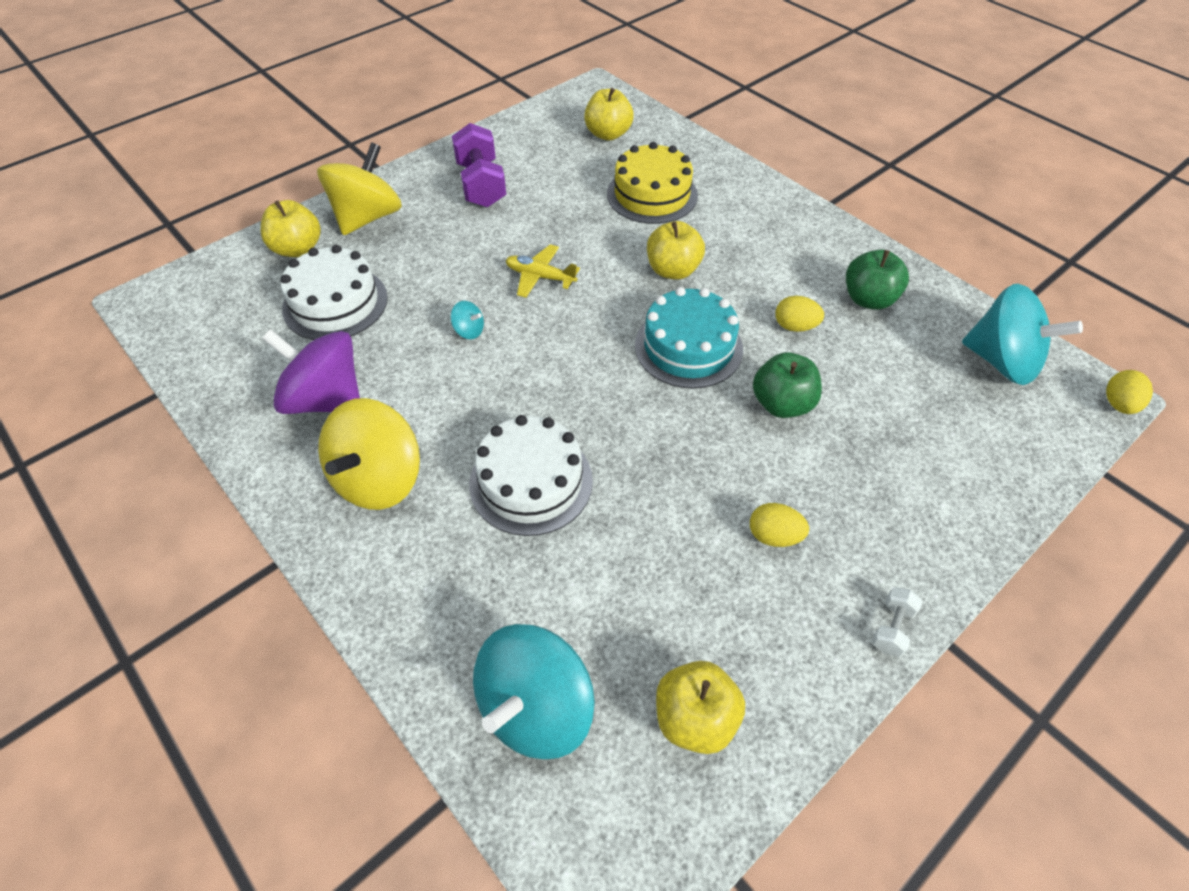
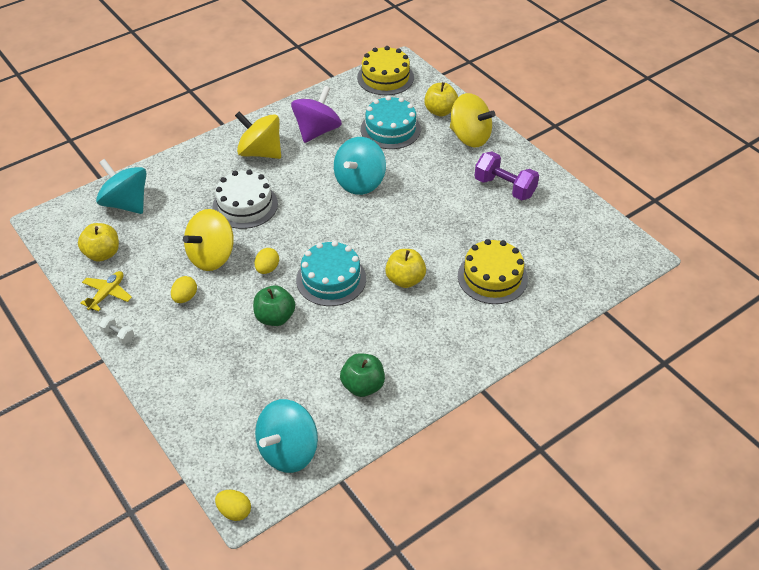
camera: 95 degrees right, 5 degrees down
white cake [281,245,388,340] -> turquoise cake [361,96,421,149]
turquoise spinning top [450,301,484,339] -> turquoise spinning top [334,137,386,195], size x2.44
purple dumbbell [452,123,506,208] -> purple dumbbell turned 45 degrees clockwise [474,152,539,201]
yellow plane [506,244,580,298] -> yellow plane moved to [80,271,132,312]
yellow apple [584,88,634,141] -> none
yellow egg [775,296,824,332] -> yellow egg moved to [255,248,279,274]
none -> yellow spinning top [183,209,234,271]
none -> yellow cake [357,46,414,95]

